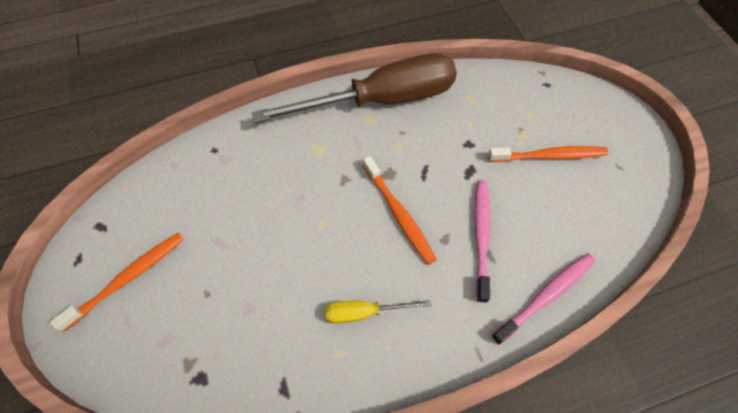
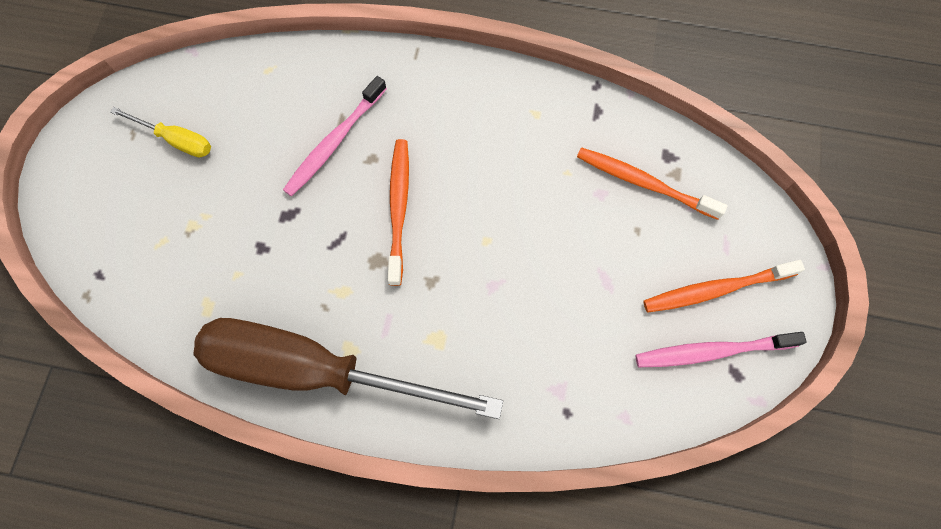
camera: 150 degrees left, 10 degrees up
yellow screwdriver [325,300,431,324] -> yellow screwdriver moved to [110,107,211,158]
orange toothbrush [488,146,608,162] -> orange toothbrush moved to [577,147,727,220]
pink toothbrush [491,253,595,345] -> pink toothbrush moved to [636,332,807,367]

